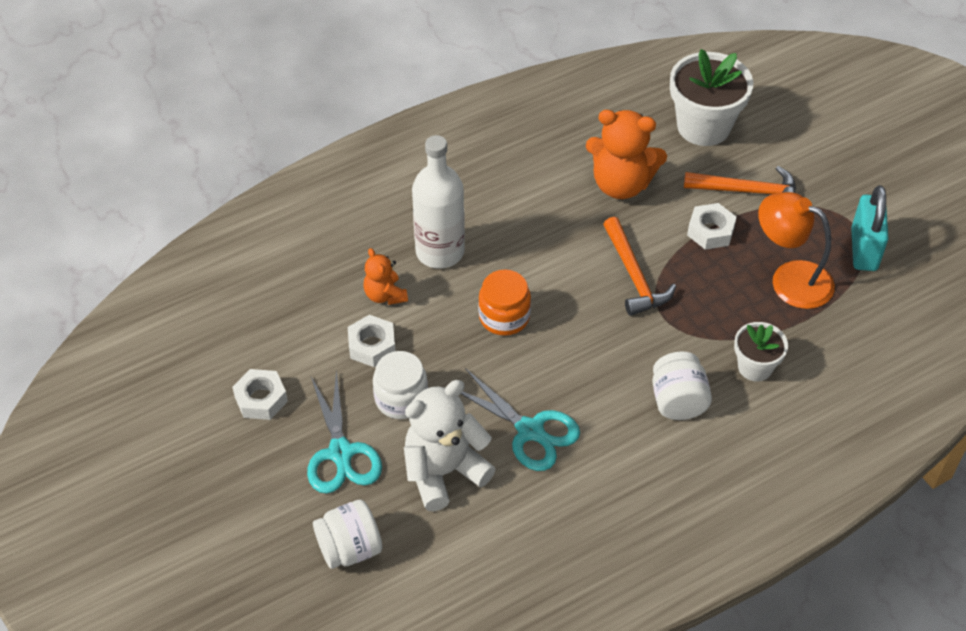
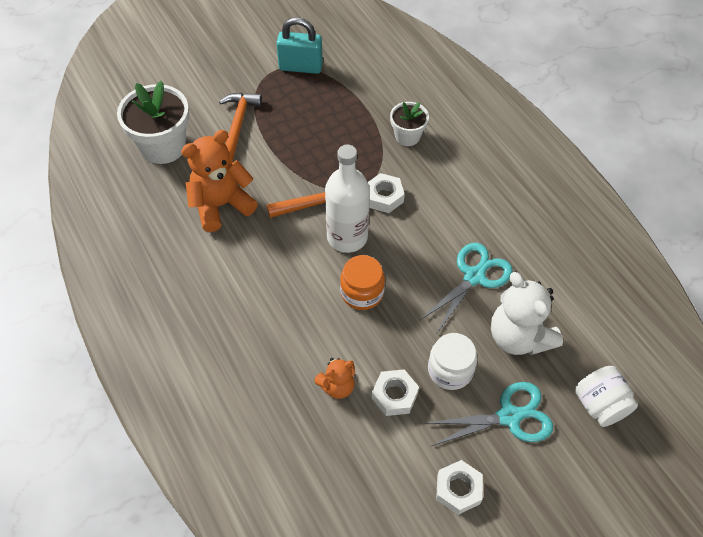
camera: 90 degrees left, 5 degrees up
white bottle [412,135,465,269] -> white bottle moved to [325,145,370,253]
orange teddy bear [586,110,667,199] -> orange teddy bear turned 135 degrees counterclockwise [181,130,258,232]
white jar [652,351,712,420] -> none
white nut [687,203,737,250] -> white nut moved to [368,173,405,213]
orange lamp [758,192,835,309] -> none

